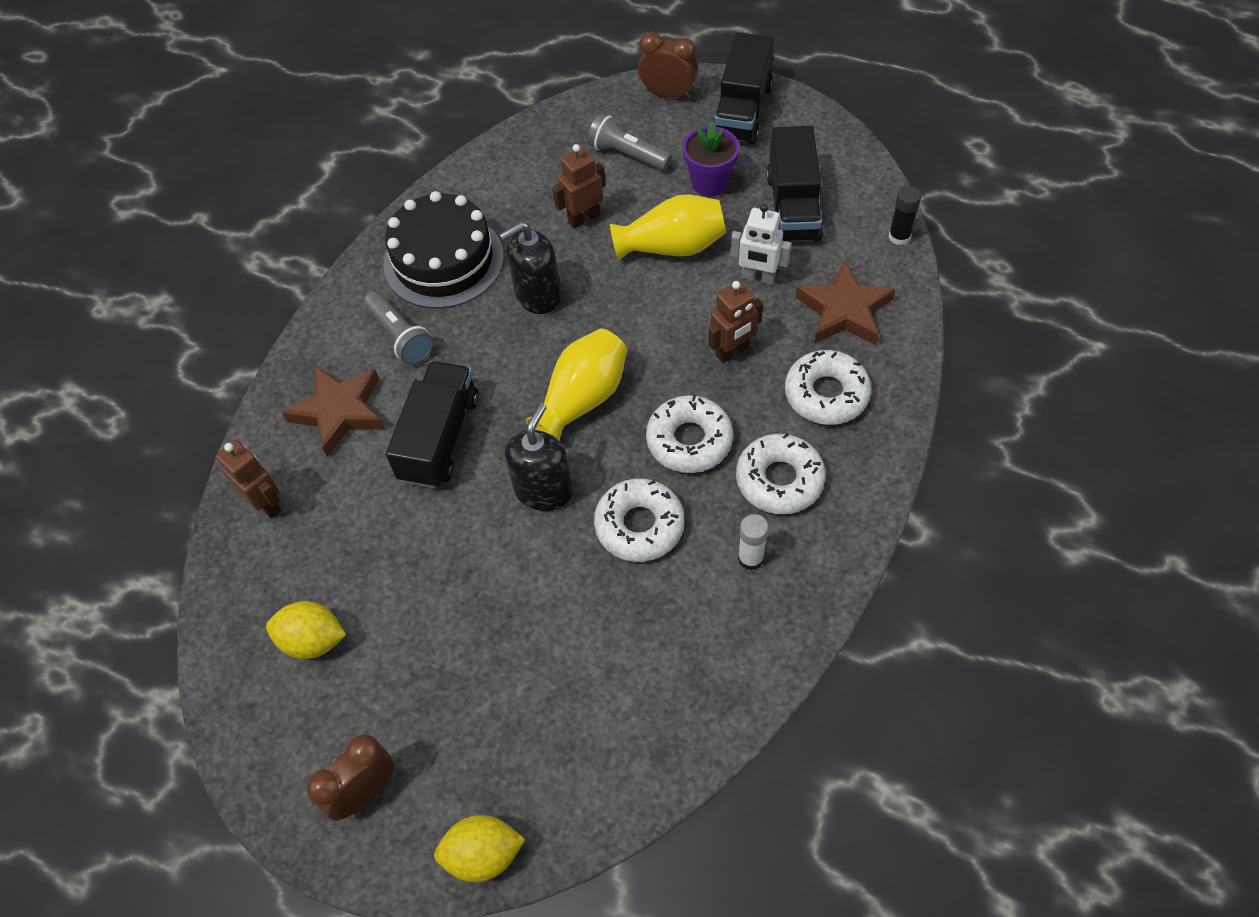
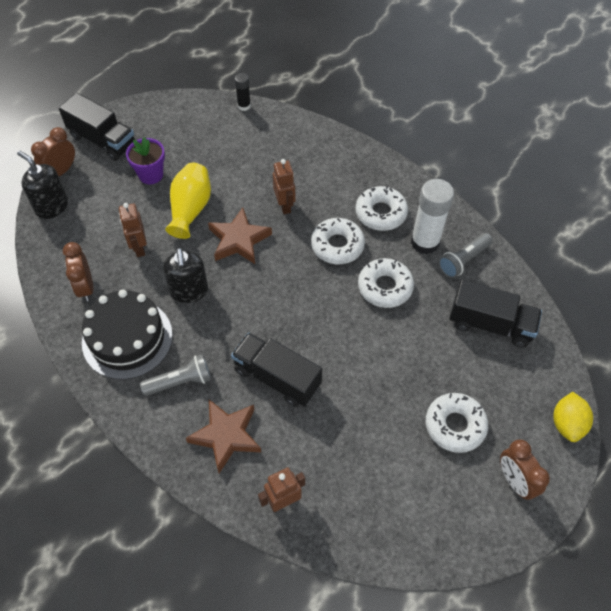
camera: 75 degrees left, 0 degrees up
yellow lemon [266,601,346,659] -> none
black soap dispenser [505,403,573,511] -> black soap dispenser moved to [17,151,68,219]
yellow vase [526,328,627,441] -> none
grey flashlight [587,113,672,171] -> grey flashlight moved to [438,233,493,278]
white robot [730,204,791,285] -> none
white glue stick [738,514,768,571] -> white glue stick [411,179,454,254], size x1.93
black truck [766,126,823,241] -> black truck moved to [449,280,542,348]
white donut [785,350,871,425] -> white donut moved to [426,393,488,453]
brown star [795,261,895,345] -> brown star moved to [208,208,272,264]
none -> brown clock [63,242,93,302]

